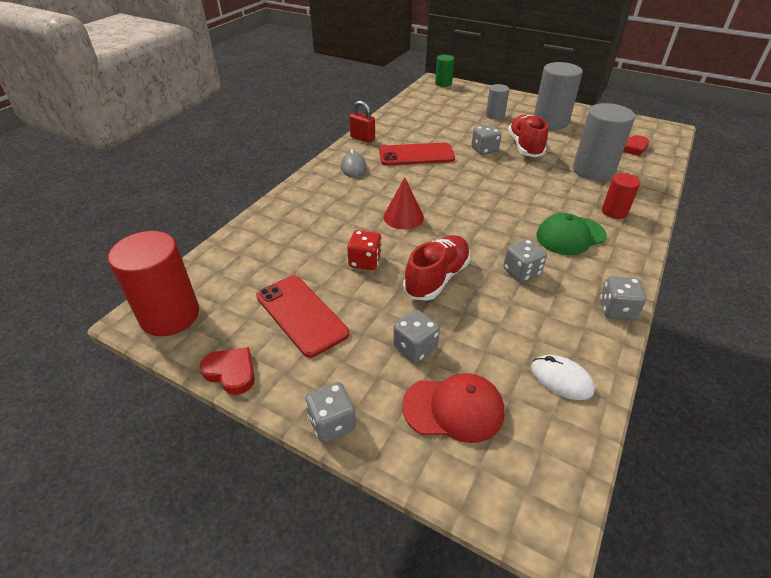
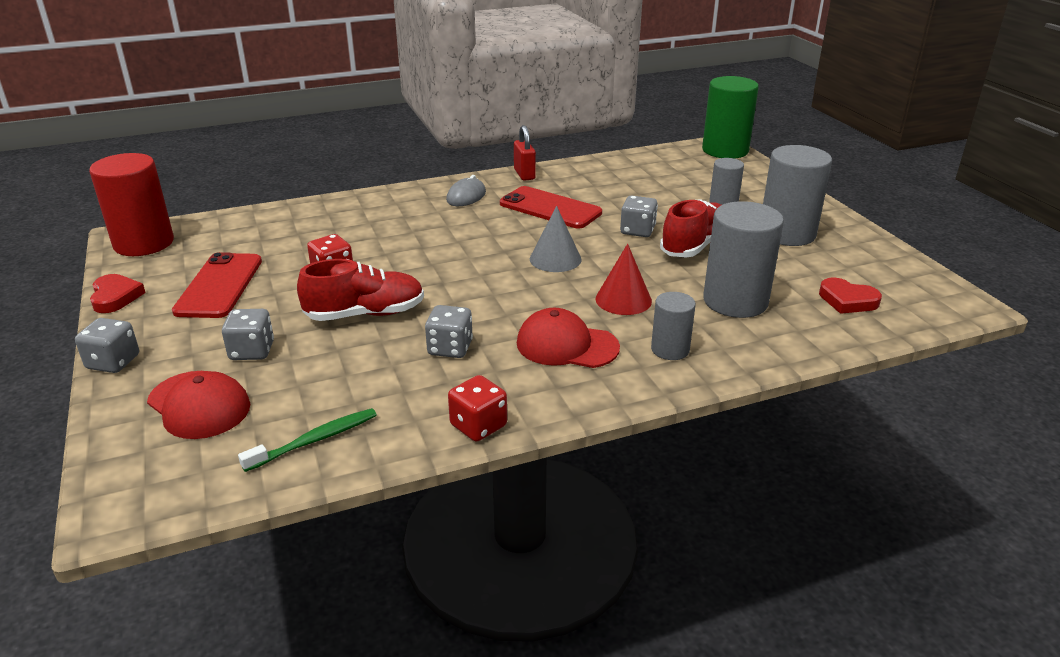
camera: 40 degrees right, 10 degrees down
red cone [383,177,424,229] -> red cone moved to [595,244,652,315]
green cylinder [435,55,454,87] -> green cylinder [702,76,759,159], size x1.82
white mouse [531,355,595,400] -> green toothbrush [238,408,377,472]
green cap [536,213,607,255] -> red cap [517,308,620,368]
grey dice [600,276,646,320] -> red dice [448,375,507,442]
red cylinder [602,173,640,219] -> grey cylinder [651,292,696,360]
none -> grey cone [530,206,582,272]

